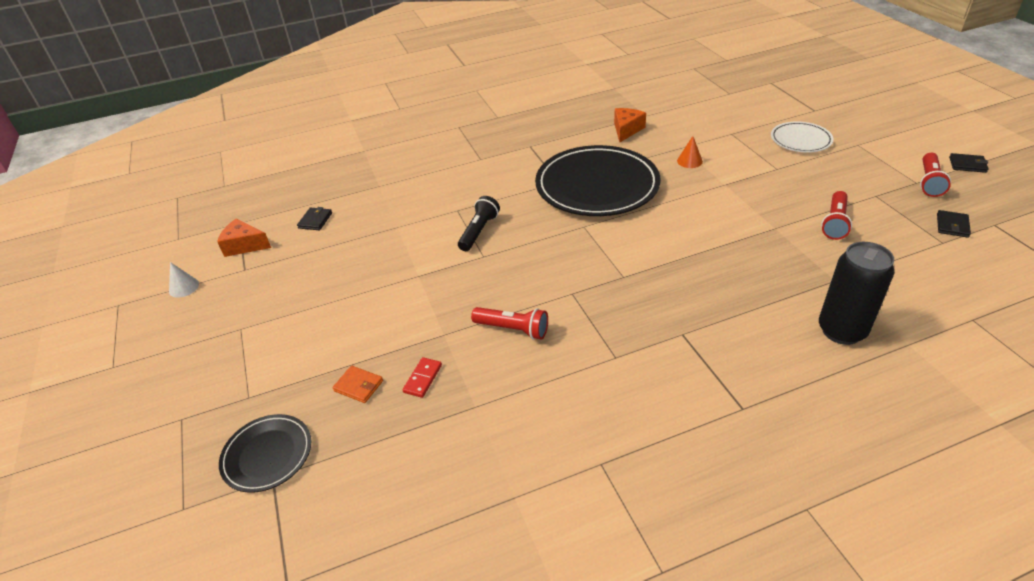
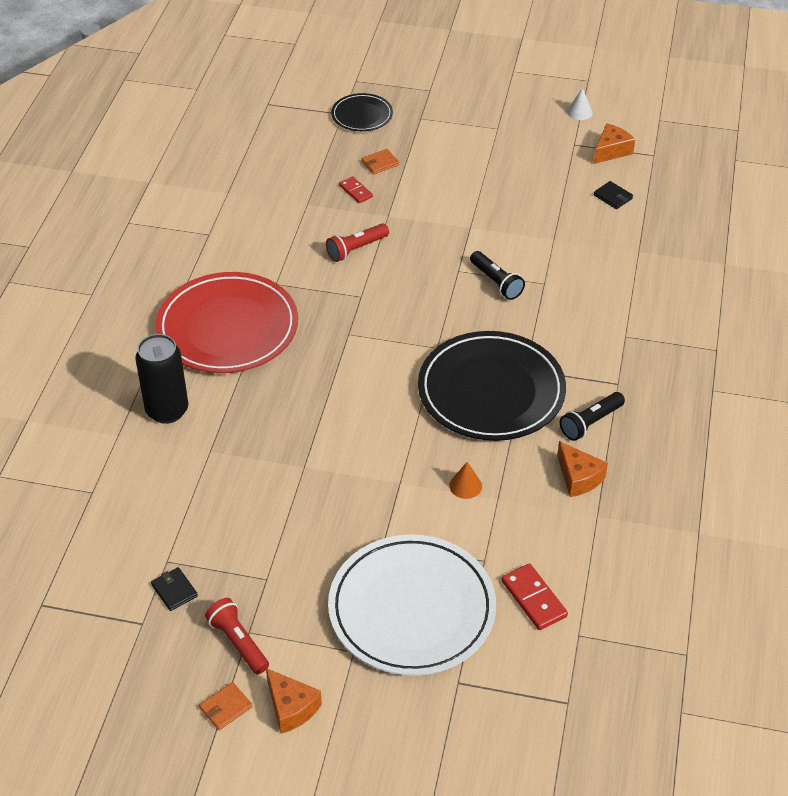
camera: 120 degrees right, 5 degrees up
white plate [771,121,834,152] -> white plate [328,534,496,676], size x1.99
red flashlight [821,191,852,240] -> none
black wallet [949,153,989,173] -> orange wallet [199,682,253,730]
none -> red plate [155,272,298,373]
none -> orange cheese [266,668,322,734]
none -> red domino [502,564,568,630]
none -> black flashlight [560,392,625,441]

